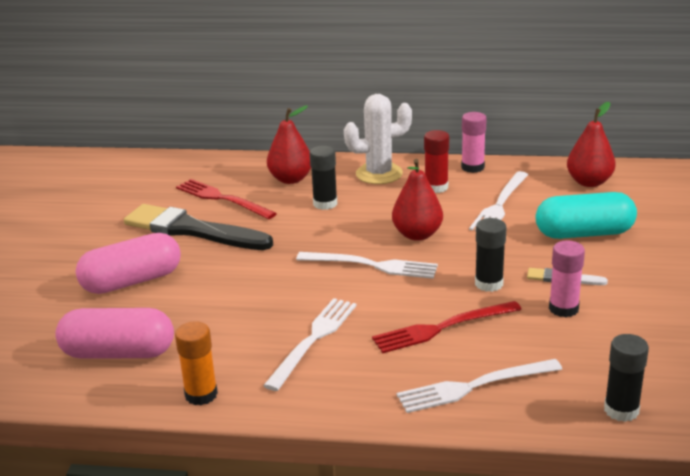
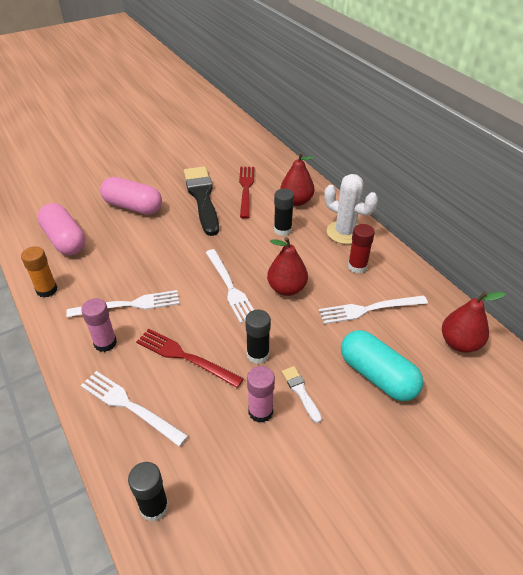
camera: 50 degrees right, 15 degrees up
pink glue stick [461,112,487,173] -> pink glue stick moved to [81,298,117,352]

